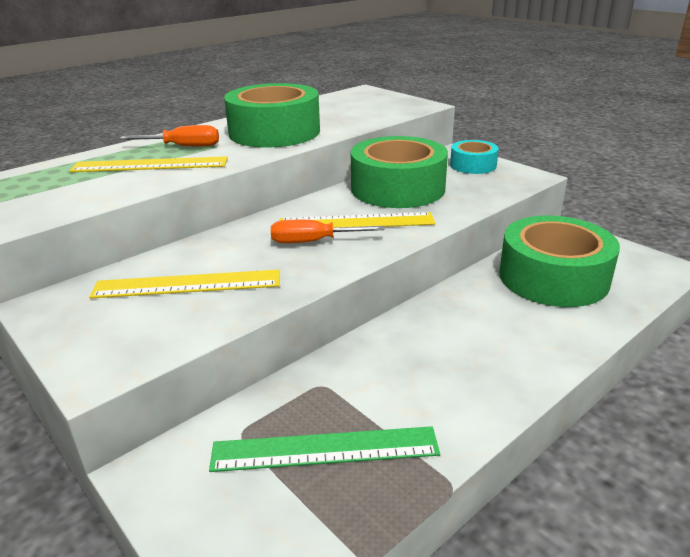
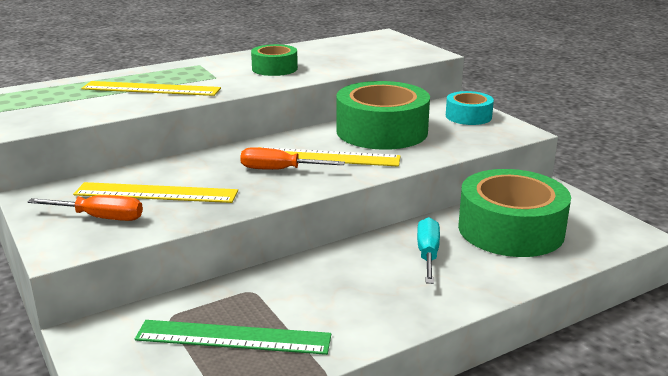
camera: 10 degrees right, 5 degrees down
orange screwdriver [120,125,219,147] -> orange screwdriver moved to [28,195,143,221]
green tape [224,83,320,147] -> green tape [251,44,298,76], size x0.53
none -> turquoise screwdriver [417,217,440,284]

